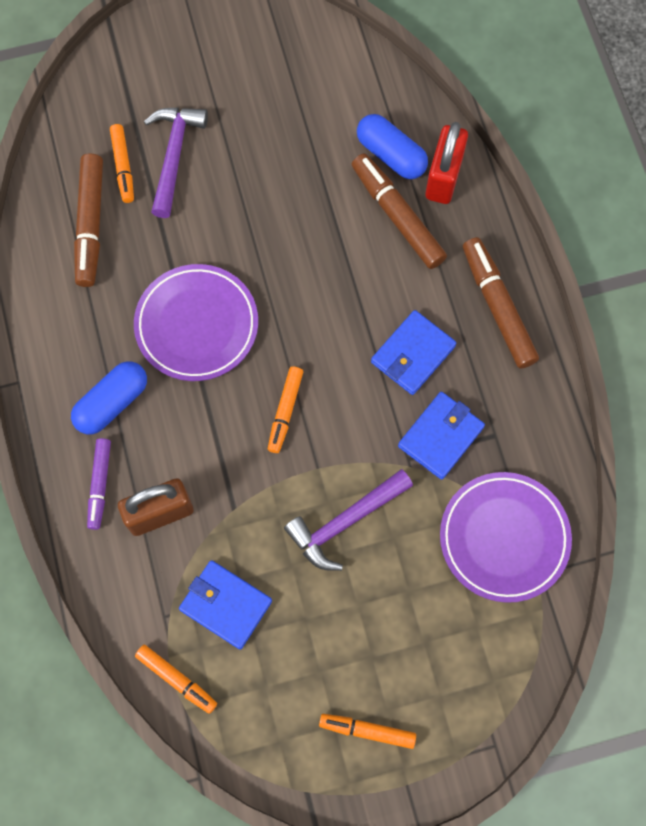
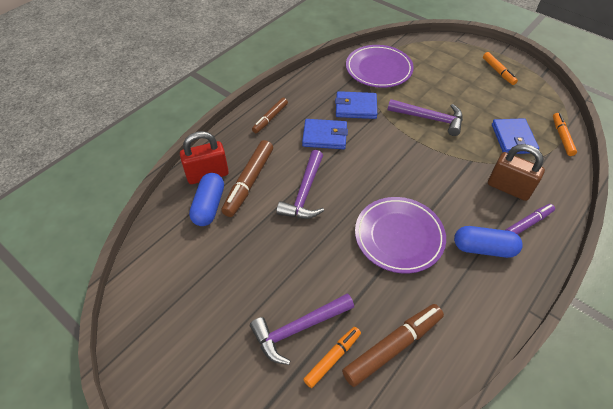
camera: 125 degrees left, 20 degrees down
orange marker [268,366,303,453] -> none
brown marker [463,237,539,369] -> brown marker [252,98,288,133], size x0.62
none -> purple hammer [276,150,324,219]

